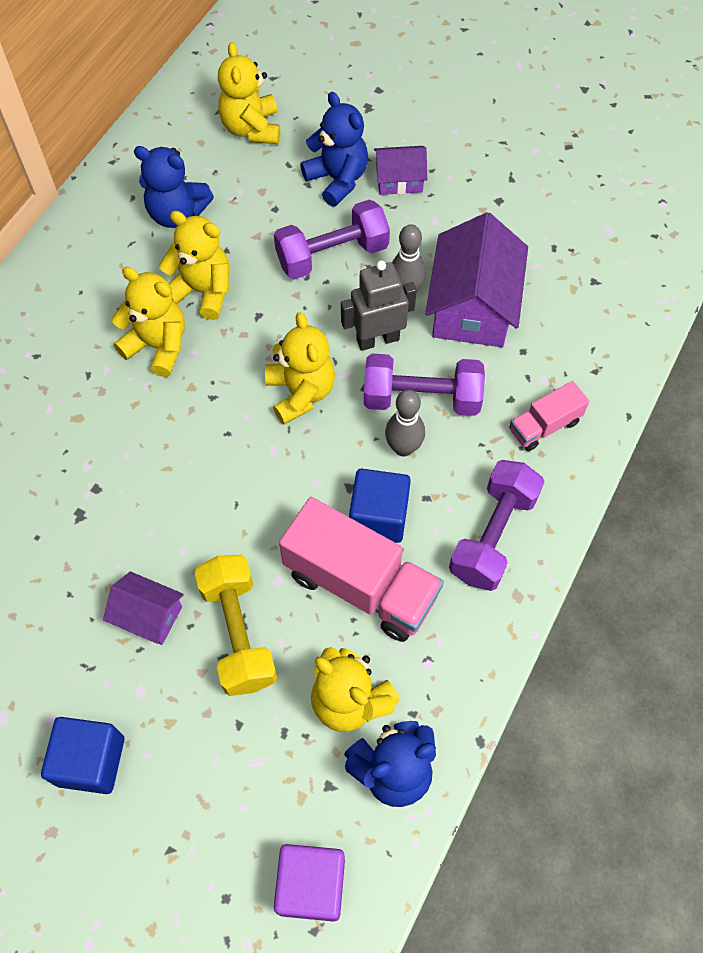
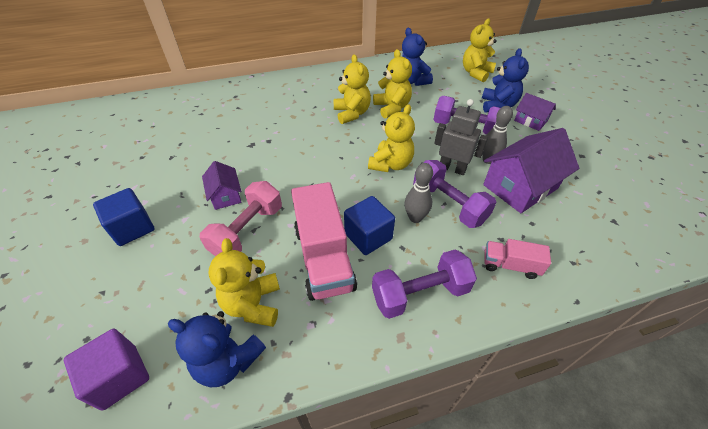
camera: 45 degrees right, 15 degrees down
yellow dumbbell [194,555,277,696] -> pink dumbbell [200,181,282,256]

